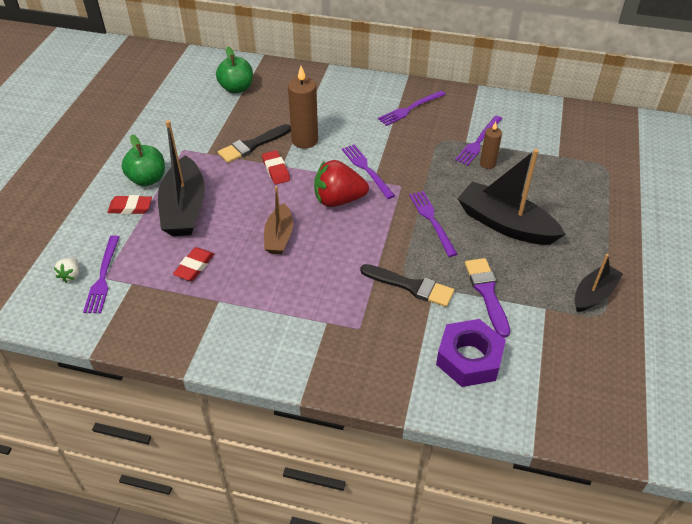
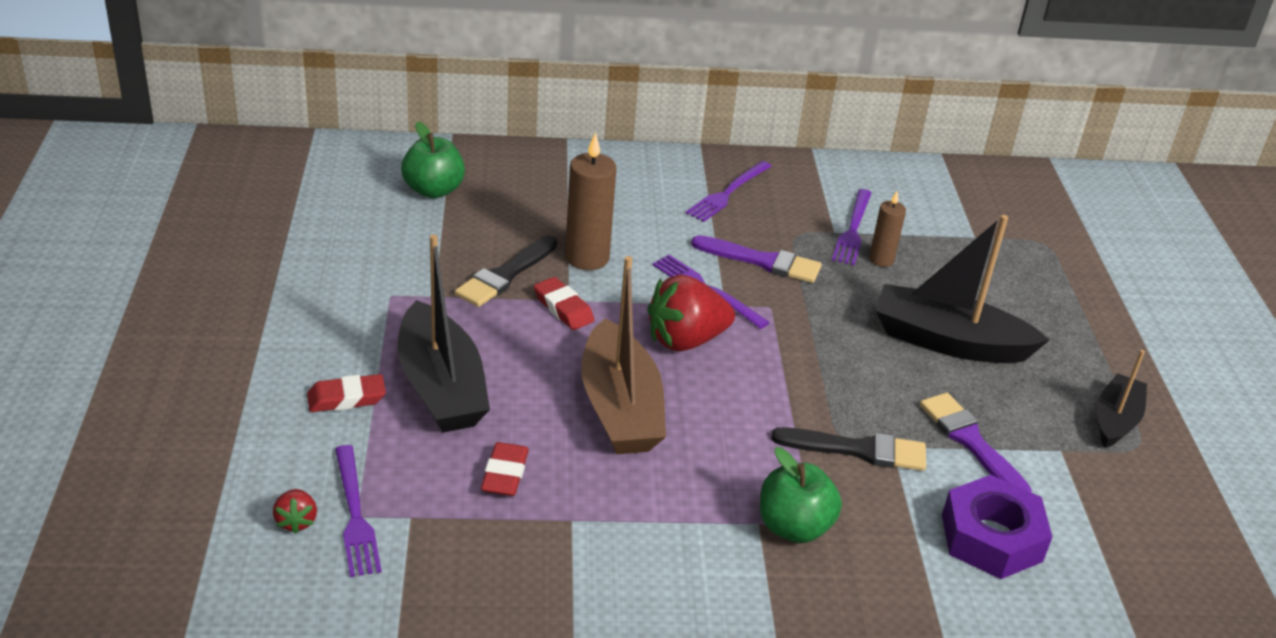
camera: 20 degrees left, 10 degrees down
white strawberry [54,258,79,283] -> red strawberry [273,489,317,534]
green apple [121,135,165,186] -> green apple moved to [760,447,842,543]
brown boat [264,186,293,254] -> brown boat [581,256,666,454], size x1.68
purple fork [409,191,457,257] -> none
none -> purple brush [691,235,821,283]

